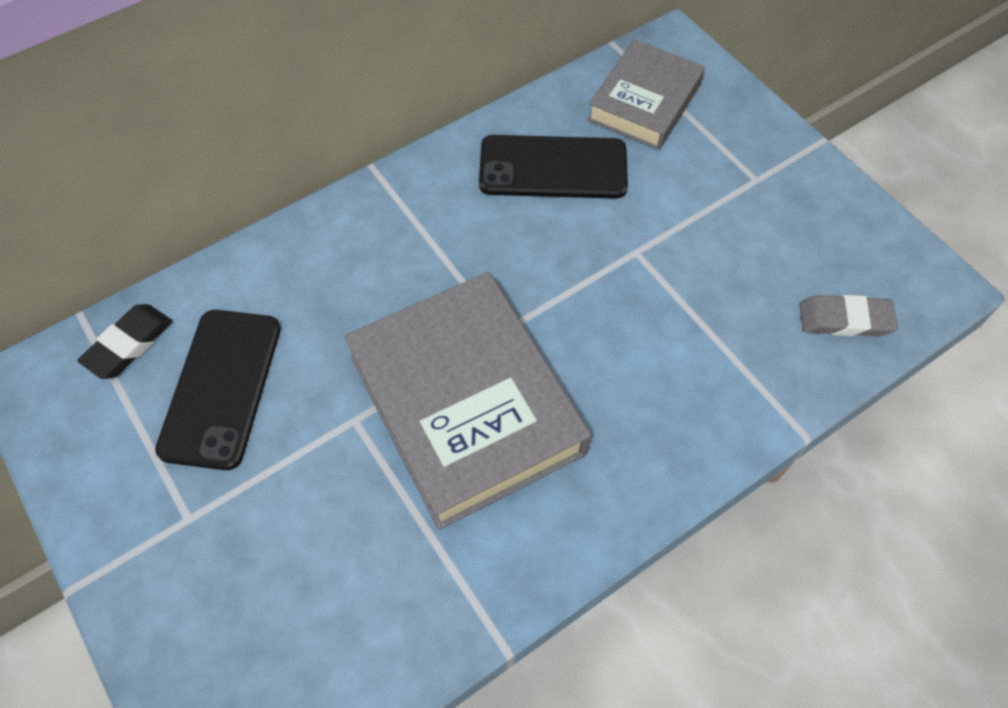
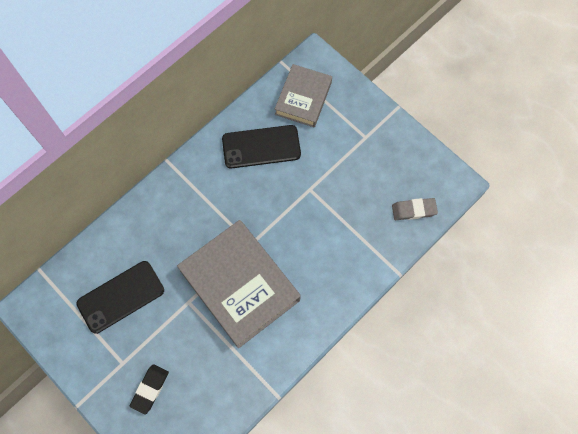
camera: 10 degrees left, 10 degrees up
black eraser [77,304,172,379] -> black eraser moved to [130,364,169,415]
black phone [155,310,281,470] -> black phone turned 60 degrees clockwise [77,261,164,334]

